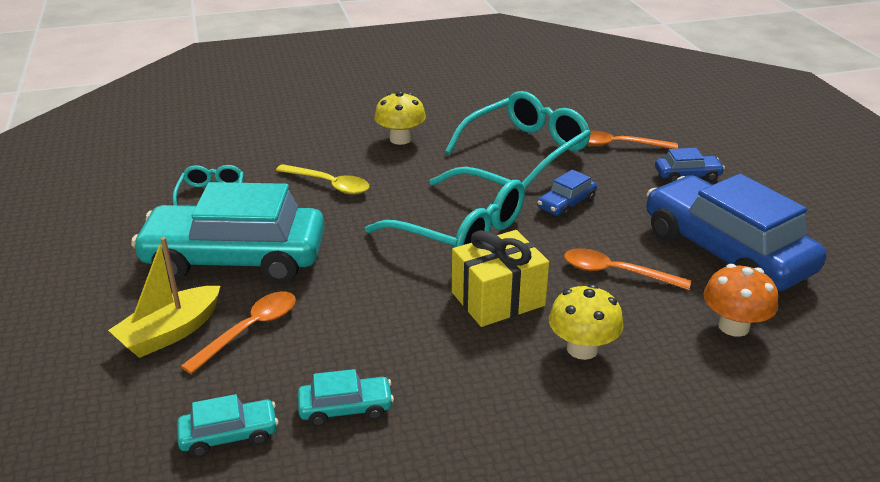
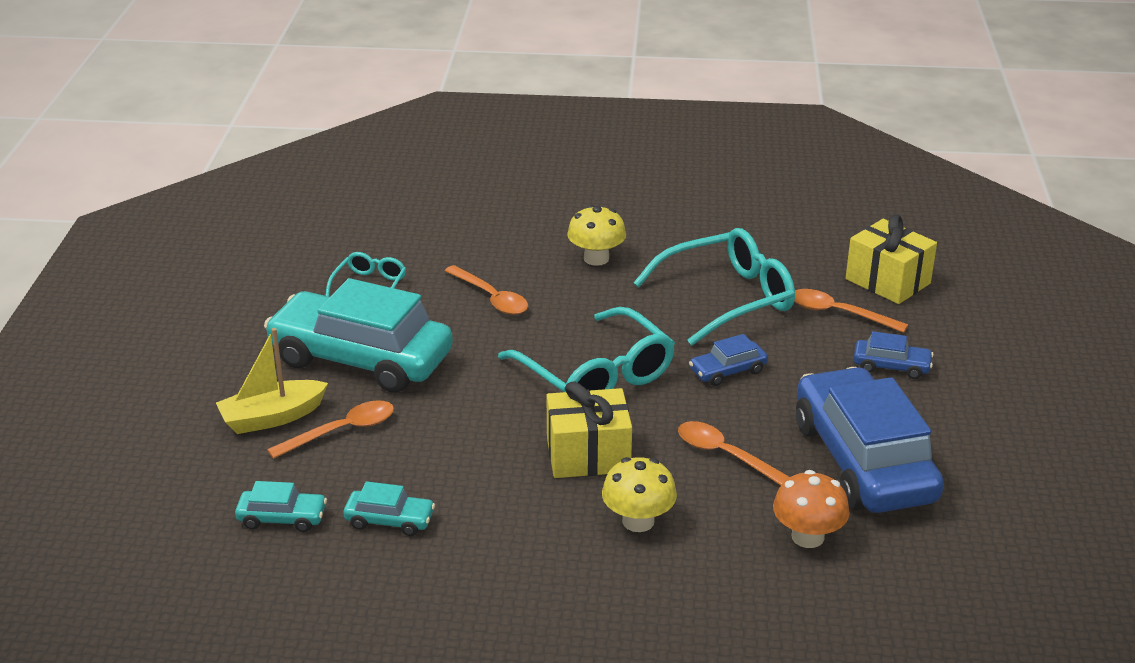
camera: 20 degrees right, 0 degrees up
yellow spoon [276,164,369,195] -> orange spoon [445,265,528,315]
none -> yellow gift [846,214,937,304]

